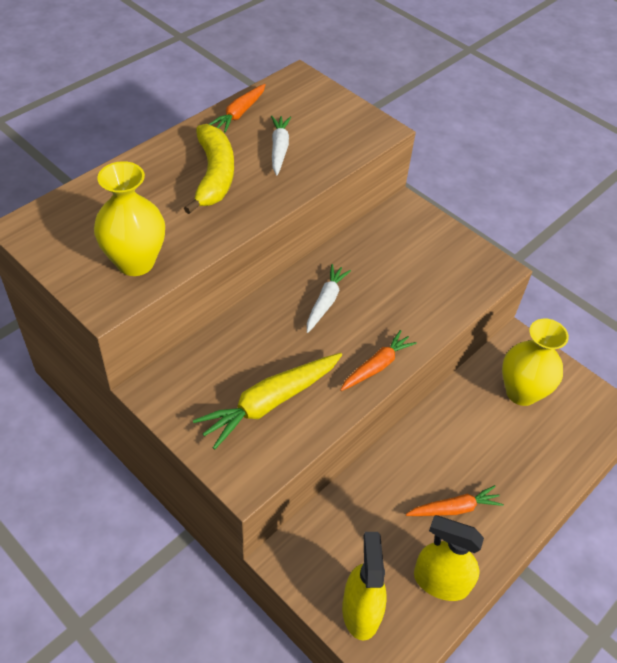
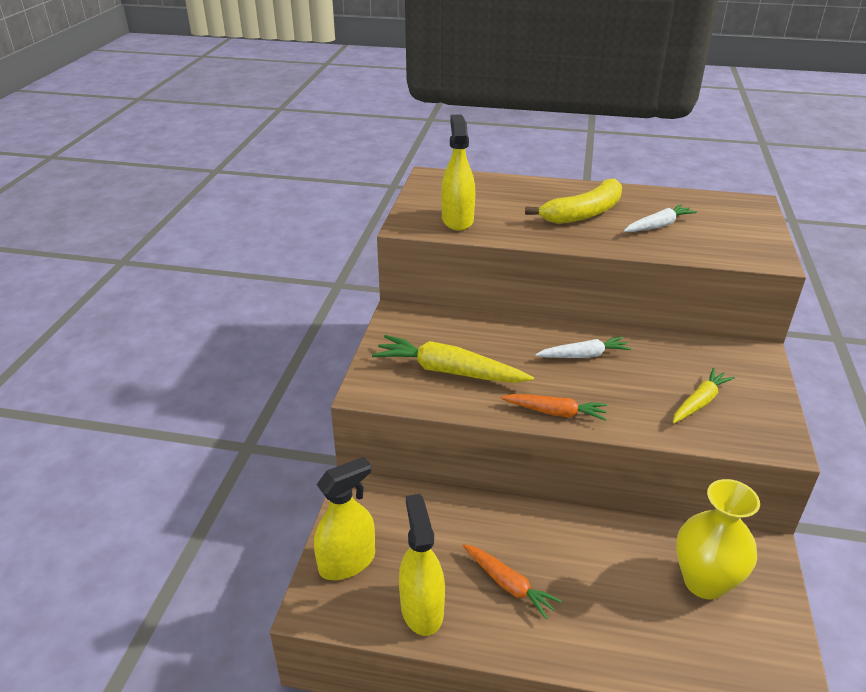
camera: 60 degrees right, 15 degrees down
yellow vase [94,161,165,276] -> yellow spray bottle [441,114,475,231]
orange carrot [209,84,266,132] -> none
none -> yellow carrot [673,368,735,424]

